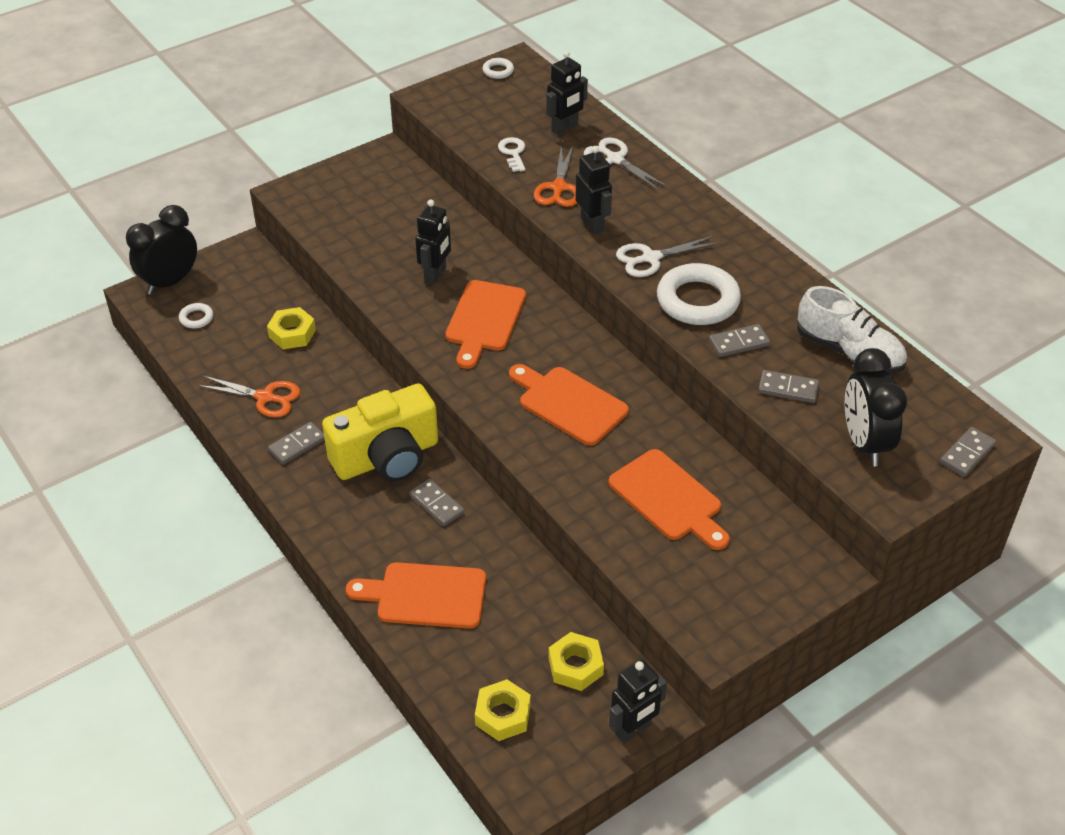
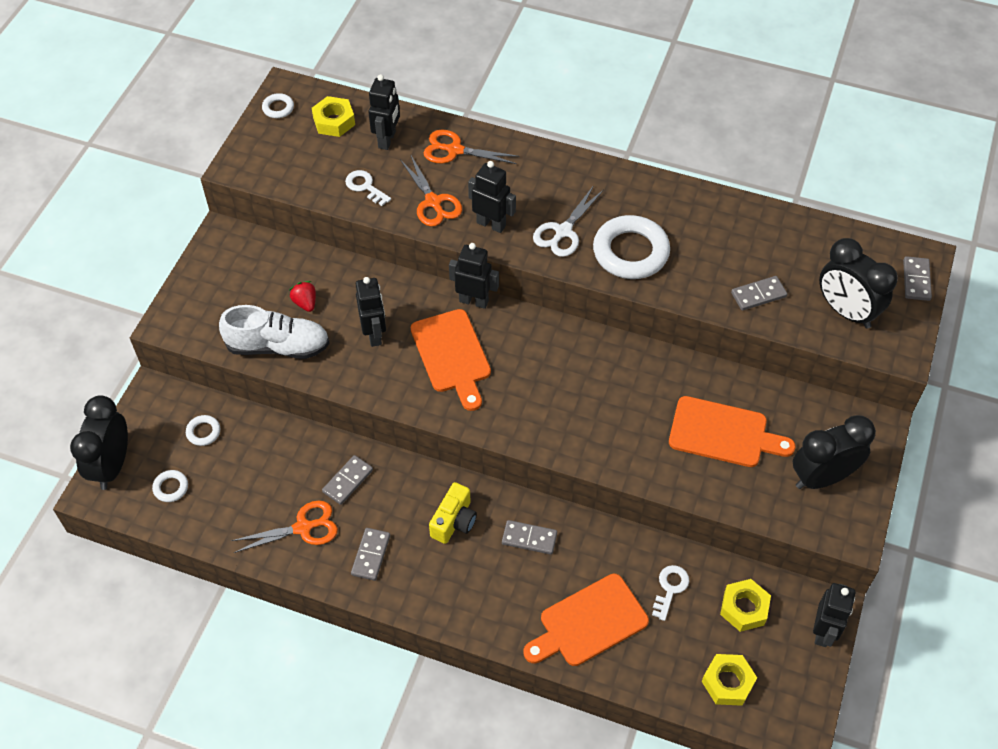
camera: 35 degrees left, 10 degrees up
yellow nut [267,307,316,349] -> yellow nut moved to [312,96,355,137]
yellow camera [322,384,438,482] -> yellow camera [429,482,477,544], size x0.52
orange cutting board [509,364,629,446] -> none
white scissors [584,138,668,191] -> orange scissors [424,130,519,164]
grey domino [709,324,770,357] -> grey domino moved to [322,455,373,505]
white shoe [797,286,907,373] -> white shoe moved to [219,305,330,359]
none -> white ring [186,415,220,446]
none -> red strawberry [289,281,316,312]
none -> black robot [449,243,499,309]
none -> white key [652,565,689,621]
none -> black clock [793,415,876,489]

